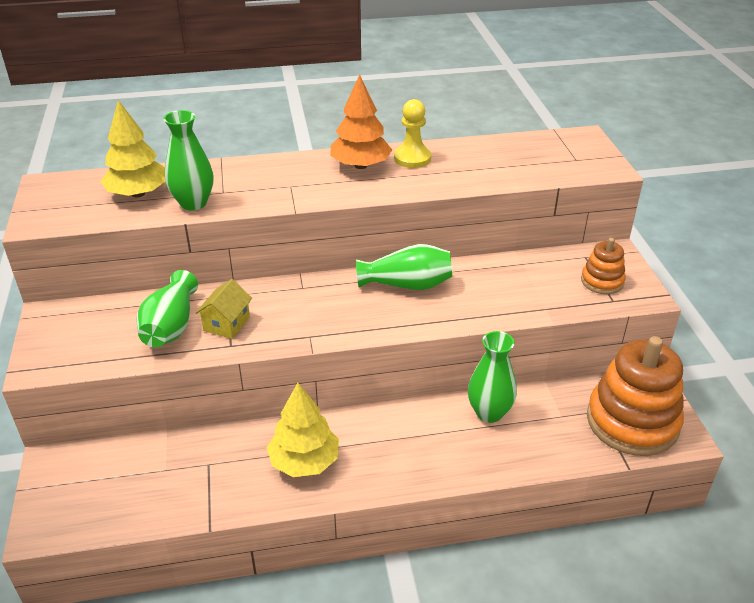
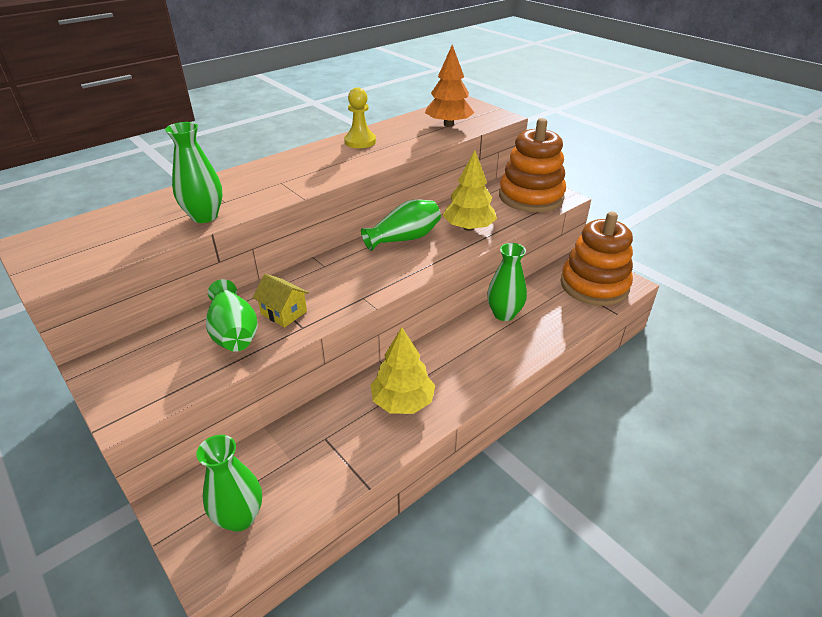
camera: 30 degrees left, 0 degrees up
yellow tree [100,100,165,198] -> yellow tree moved to [443,150,497,231]
yellow house [195,279,252,339] -> yellow house turned 45 degrees counterclockwise [252,274,309,328]
orange tree [330,75,392,169] -> orange tree moved to [425,45,474,127]
orange stacking toy [581,238,626,294] -> orange stacking toy [499,118,566,212], size x2.01
none -> green vase [196,435,262,532]

